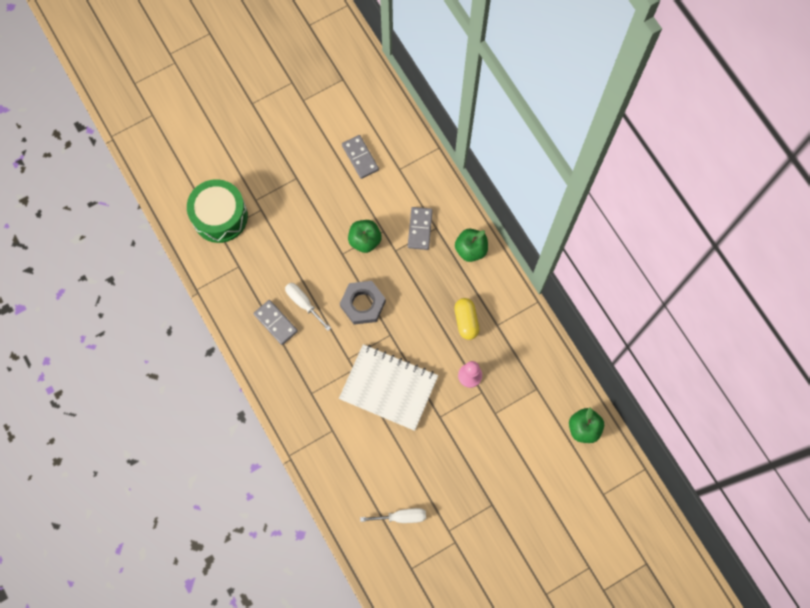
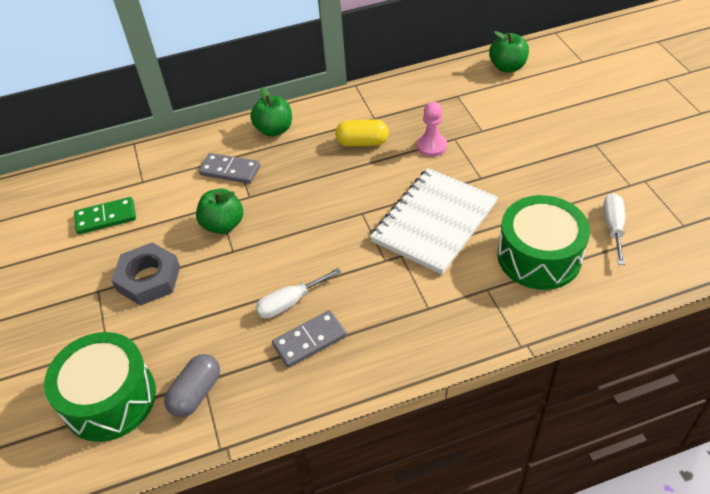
camera: 75 degrees left, 25 degrees down
grey nut [340,281,386,325] -> grey nut moved to [111,242,180,306]
grey domino [342,135,379,179] -> green domino [74,197,136,234]
none -> grey capsule [164,354,220,417]
none -> green drum [497,195,590,290]

